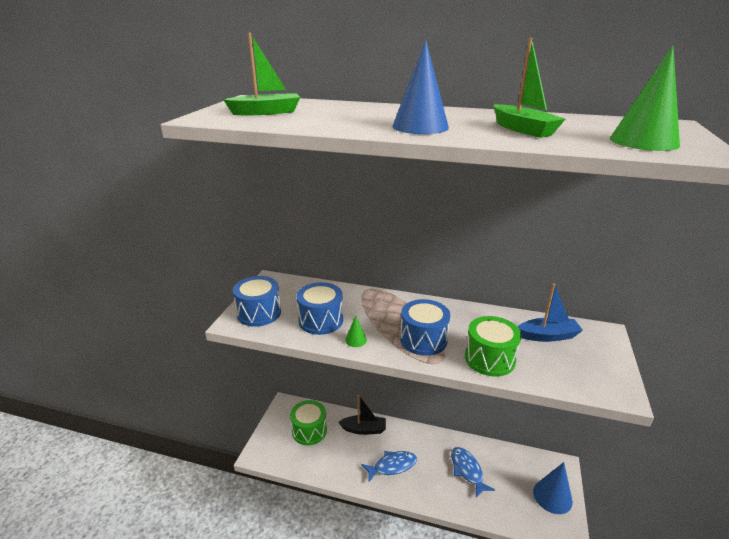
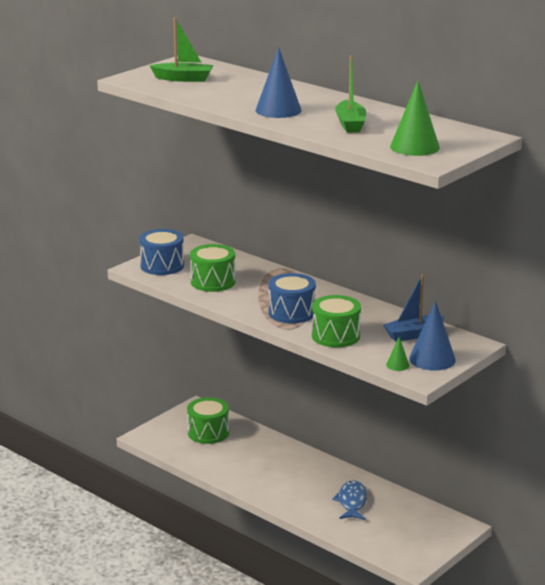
camera: 25 degrees right, 5 degrees down
blue drum [296,282,343,335] -> green drum [190,244,235,292]
black boat [338,395,386,435] -> none
green cone [345,316,367,347] -> green cone moved to [386,337,409,371]
blue fish [361,451,417,483] -> none
blue boat [518,283,583,342] -> blue boat turned 135 degrees clockwise [383,275,445,342]
blue cone [533,462,573,514] -> blue cone moved to [409,301,456,371]

